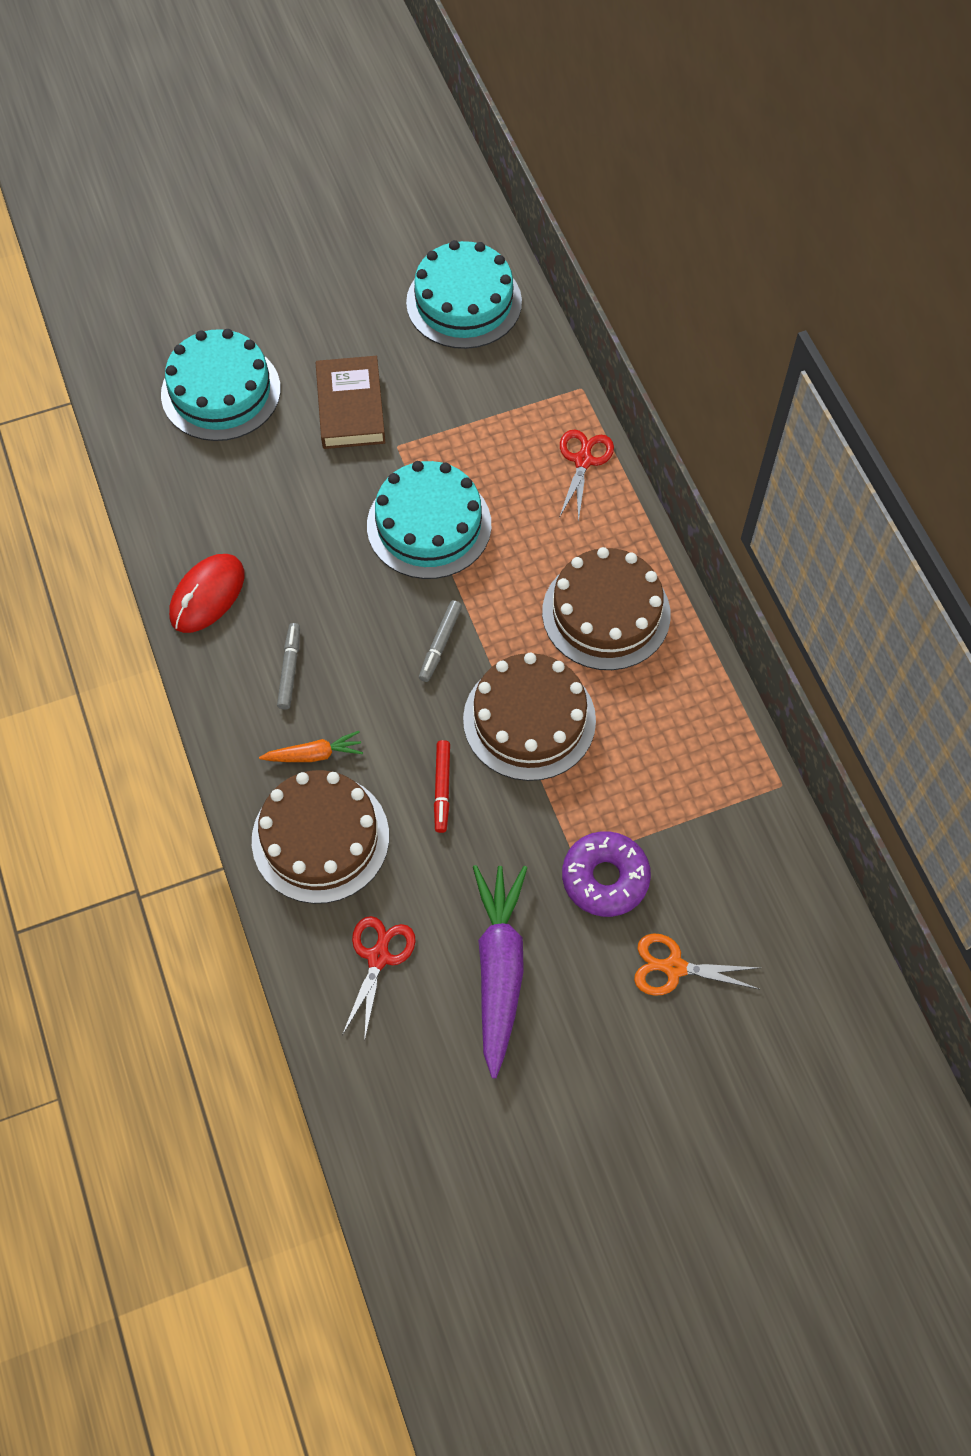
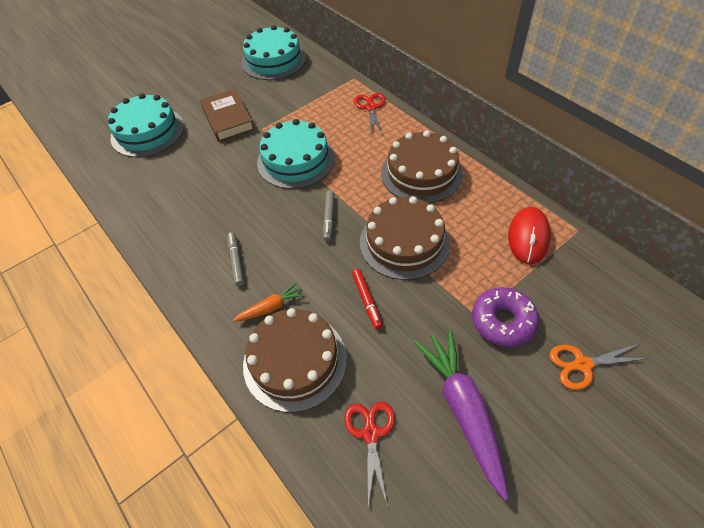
camera: 15 degrees left, 10 degrees down
red mouse [169,554,244,633] -> red mouse moved to [508,207,551,264]

